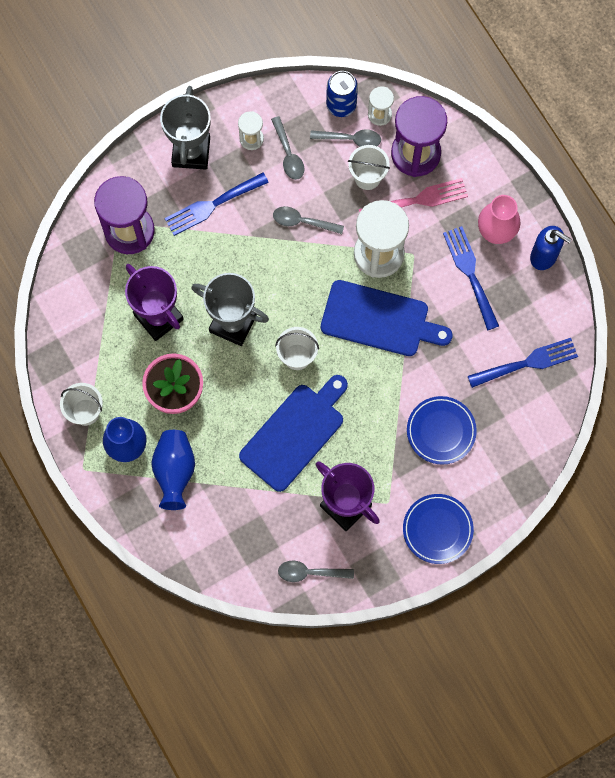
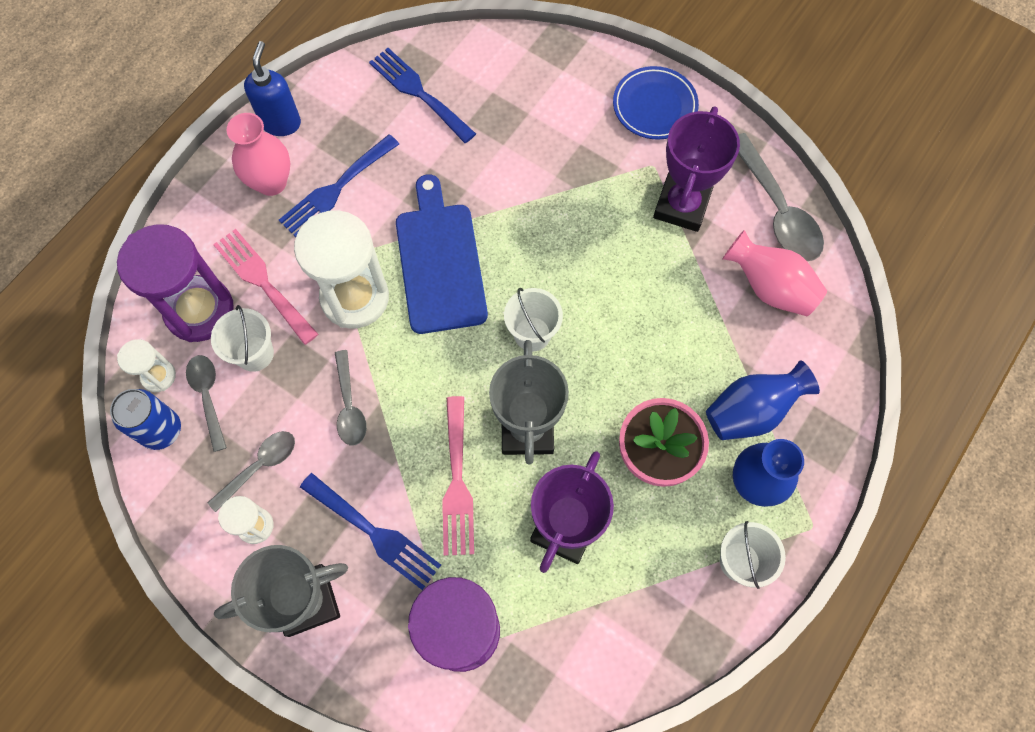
camera: 115 degrees left, 5 degrees down
blue cutting board [239,375,348,492] -> none
grey spoon [278,561,354,582] -> grey spoon [738,133,824,261], size x1.65
blue plate [407,396,477,464] -> none
none -> pink fork [442,396,474,556]
none -> pink vase [722,230,827,316]

